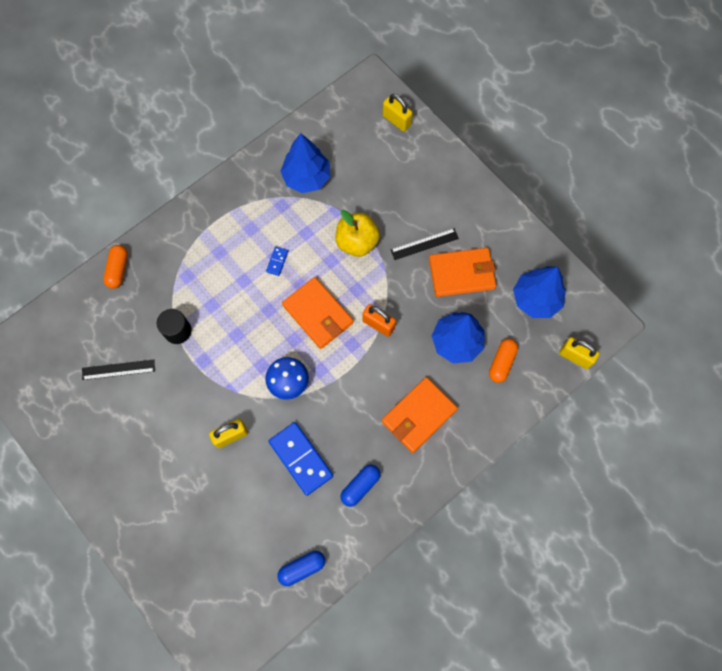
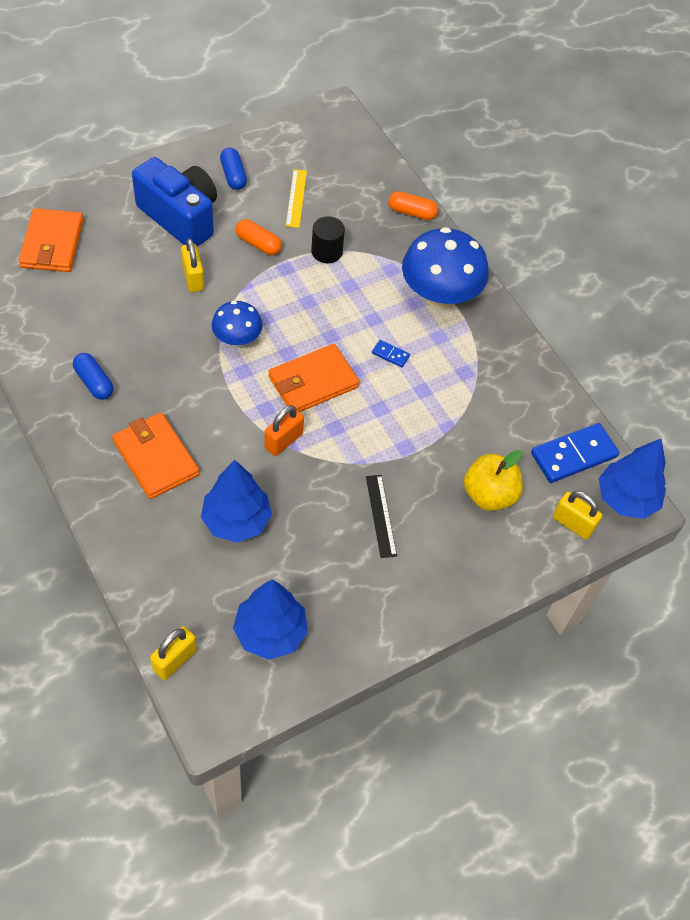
camera: 95 degrees right, 15 degrees down
black ruler [82,360,155,380] -> yellow ruler [286,169,307,228]
blue domino [268,422,333,496] -> blue domino moved to [531,423,619,483]
blue capsule [277,551,325,586] -> blue capsule moved to [220,148,247,190]
blue tree [280,133,330,193] -> blue tree moved to [599,439,666,519]
yellow apple [336,210,380,257] -> yellow apple moved to [464,450,523,511]
yellow padlock [383,94,413,132] -> yellow padlock turned 75 degrees clockwise [553,491,602,540]
orange wallet [429,248,496,297] -> orange wallet moved to [19,208,84,272]
orange capsule [489,339,518,383] -> orange capsule moved to [235,219,282,255]
none -> blue camera [132,157,217,247]
none -> blue mushroom [402,227,489,308]

